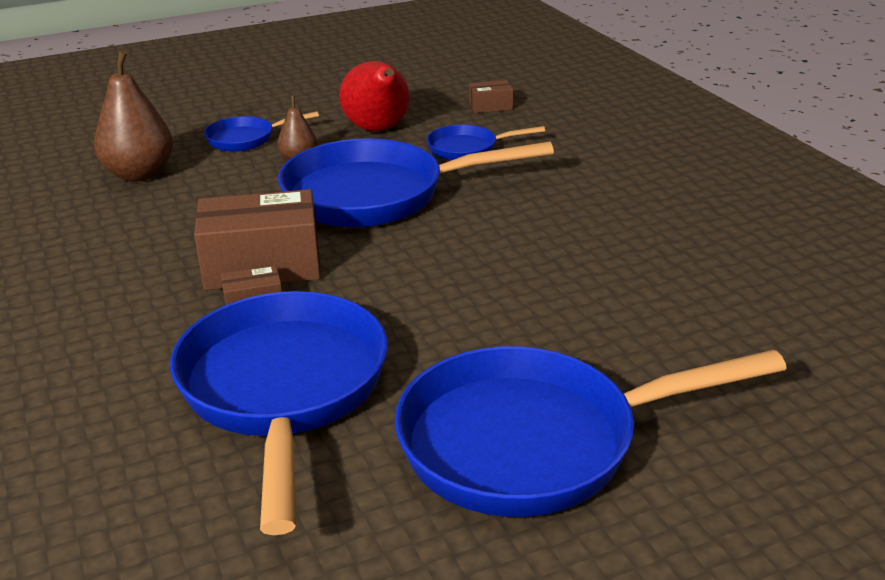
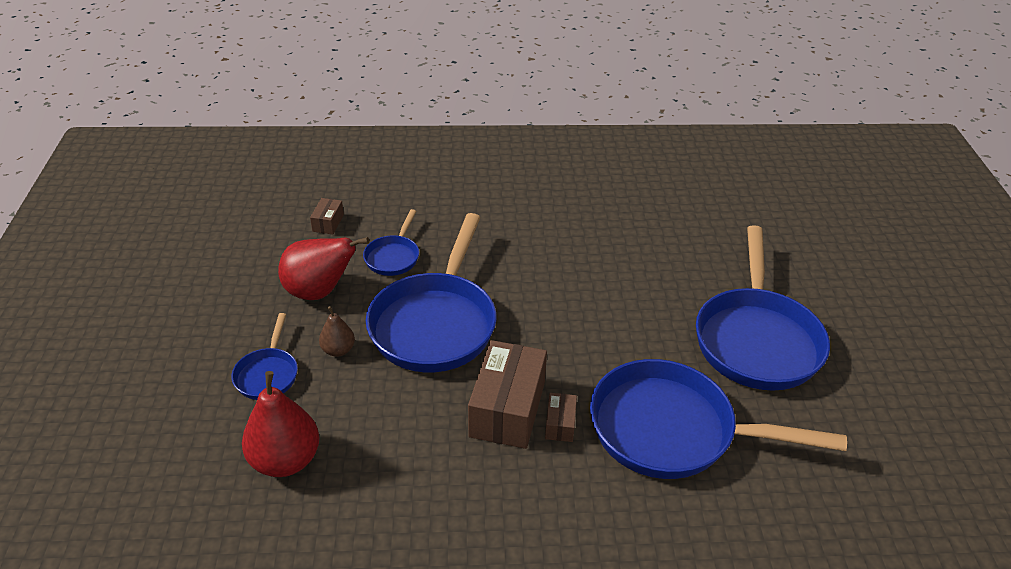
camera: 70 degrees left, 10 degrees up
brown pear [94,50,173,182] -> red pear [242,371,319,477]

